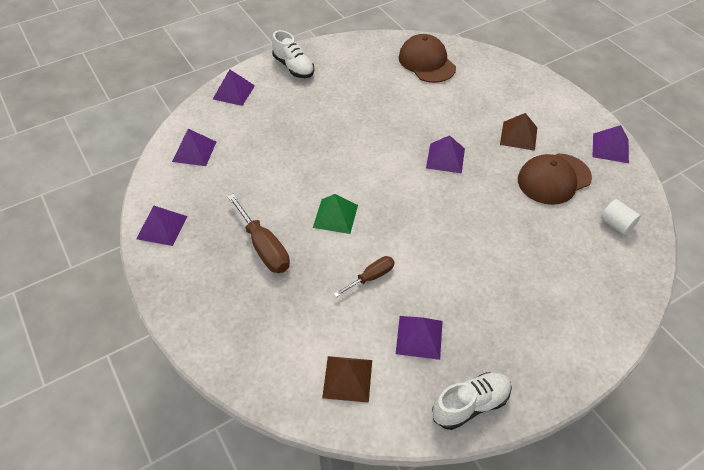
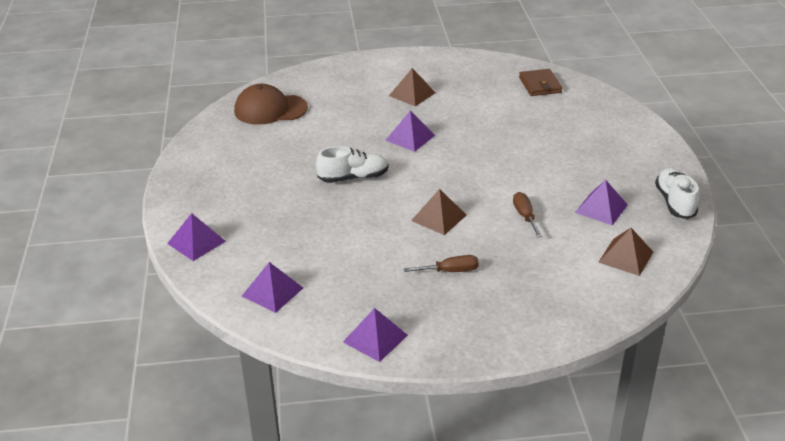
camera: 65 degrees left, 15 degrees down
brown screwdriver [227,194,290,273] -> brown screwdriver [404,255,479,272], size x0.61
white shoe [272,30,314,78] -> white shoe moved to [316,146,388,183]
green pyramid [313,194,358,234] -> brown pyramid [411,189,467,235]
brown cap [518,154,592,205] -> none
purple pyramid [592,125,629,163] -> none
white cylinder [601,199,641,235] -> brown wallet [519,69,562,96]

